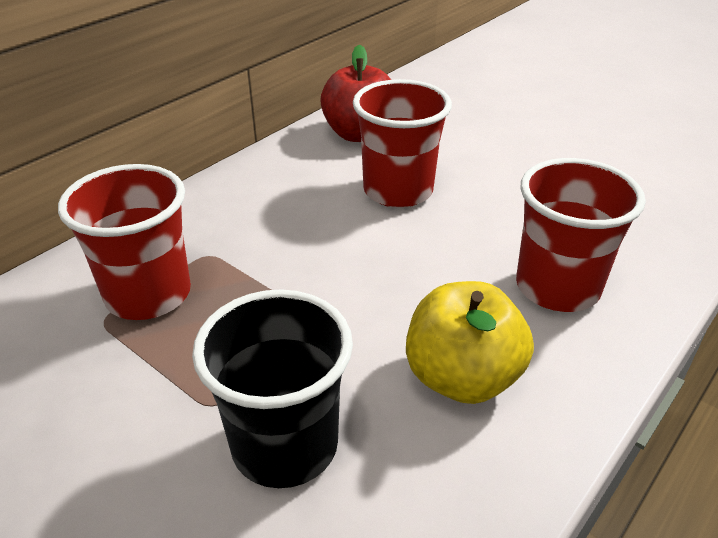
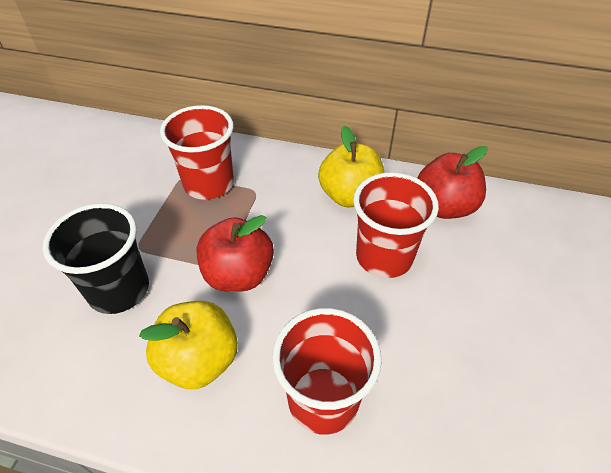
camera: 65 degrees right, 10 degrees up
none -> red apple [196,215,274,292]
none -> yellow apple [318,126,384,207]

